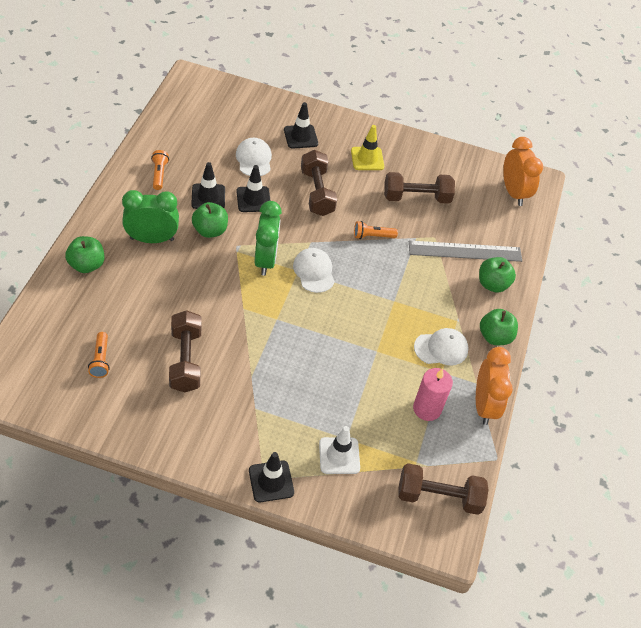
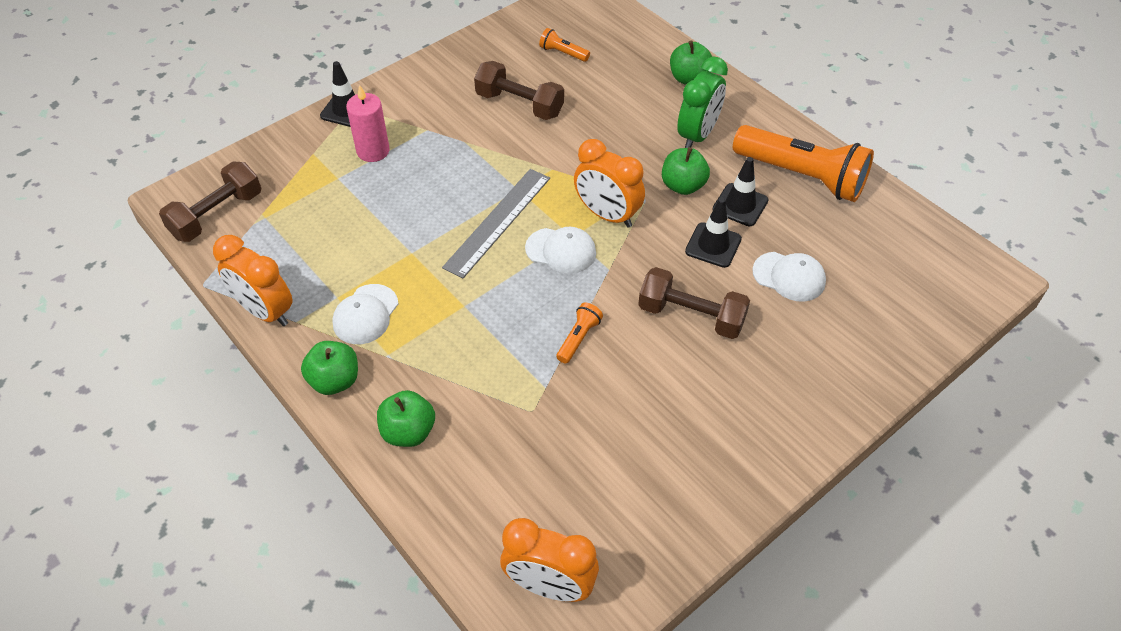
camera: 130 degrees right, 0 degrees up
orange flashlight [151,150,169,190] -> orange flashlight [733,125,874,202], size x2.35
green clock [255,201,282,276] -> orange clock [574,139,645,228]
black traffic cone [284,102,318,149] -> none
white traffic cone [319,426,360,474] -> none
yellow traffic cone [351,125,384,170] -> none
brown dumbbell [384,172,455,204] -> none
grey ruler [409,240,522,262] -> grey ruler moved to [442,169,550,278]
pink candle [413,368,453,421] -> pink candle moved to [346,85,390,162]

